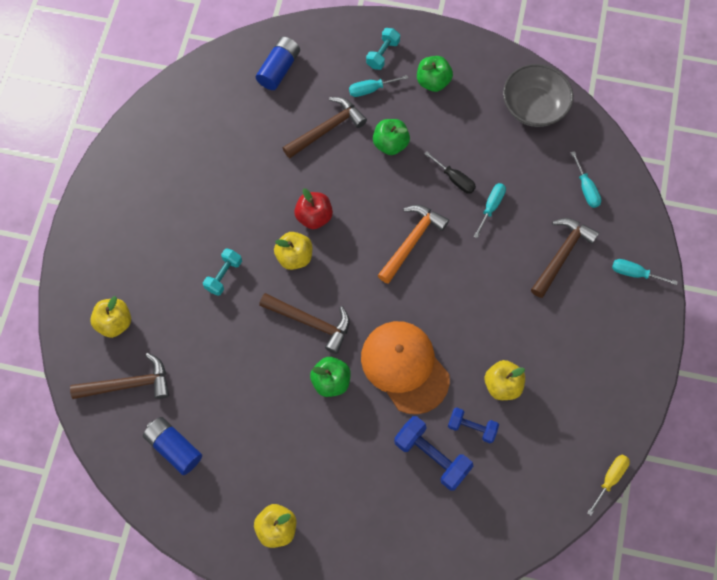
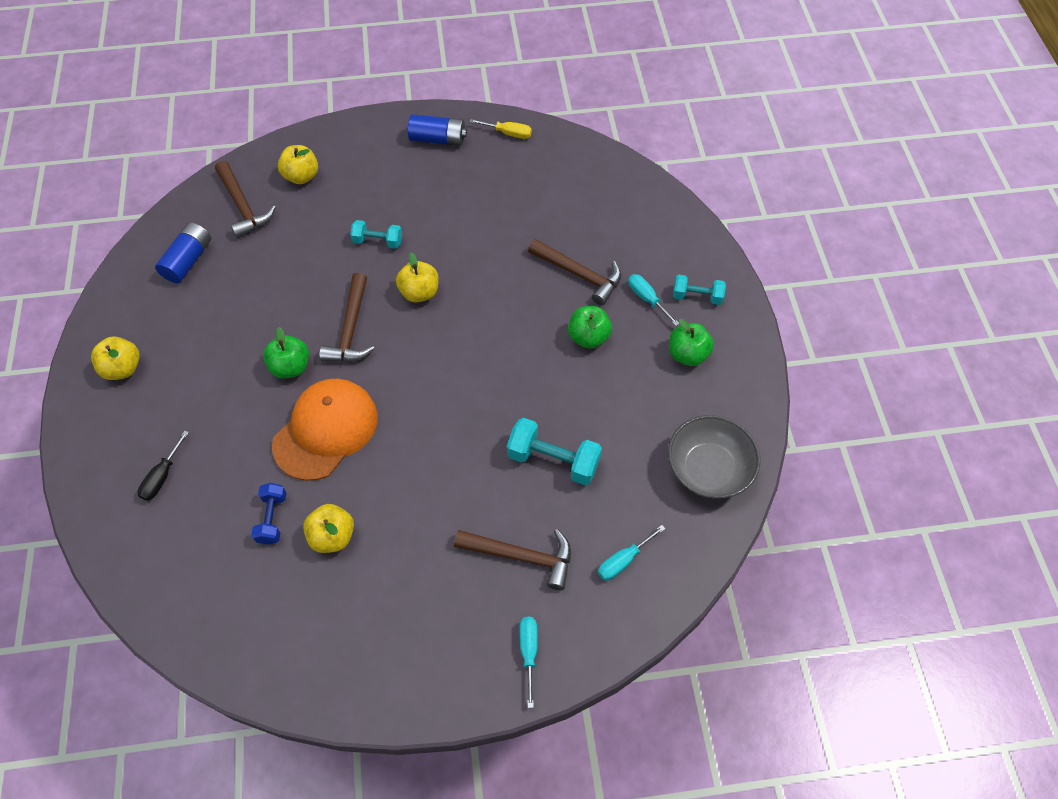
camera: 70 degrees right, 10 degrees down
blue battery [256,37,300,90] -> blue battery moved to [408,114,467,146]
red apple [294,188,333,229] -> none
orange hammer [378,205,449,284] -> none
blue dumbbell [394,416,473,491] -> none
black screwdriver [424,151,476,194] -> black screwdriver moved to [138,431,189,501]
turquoise screwdriver [474,183,506,238] -> turquoise dumbbell [507,418,602,485]
yellow screwdriver [587,454,630,516] -> yellow screwdriver moved to [469,119,532,139]

